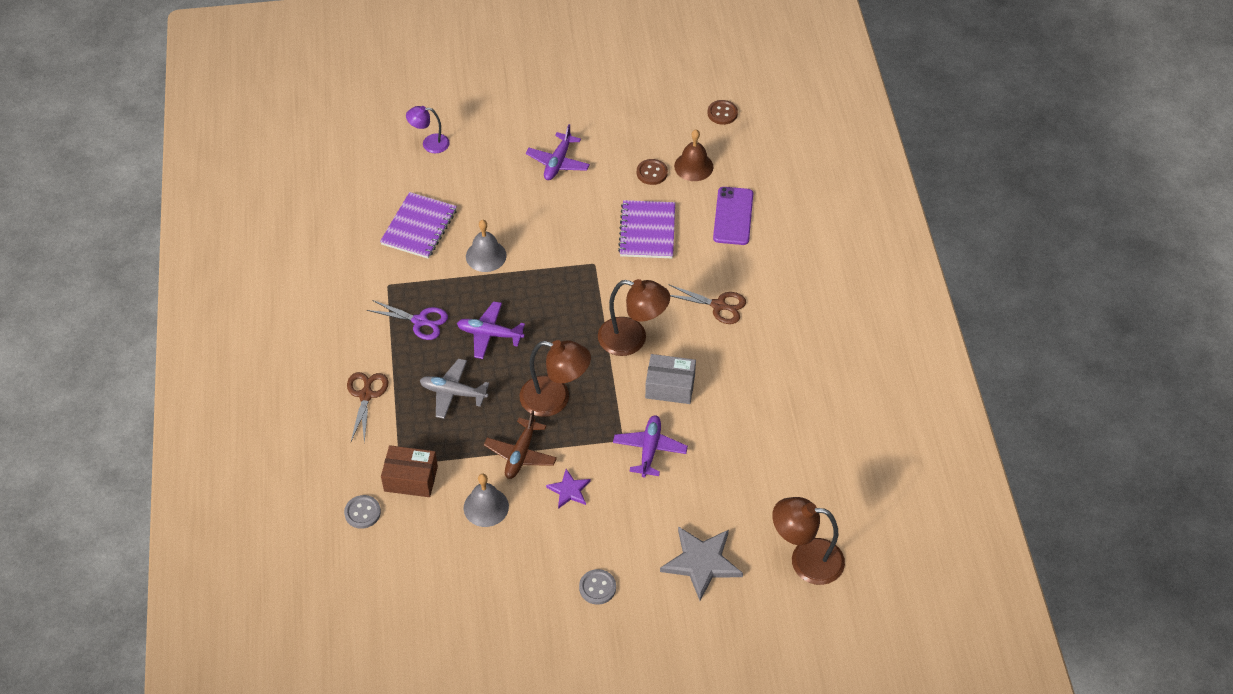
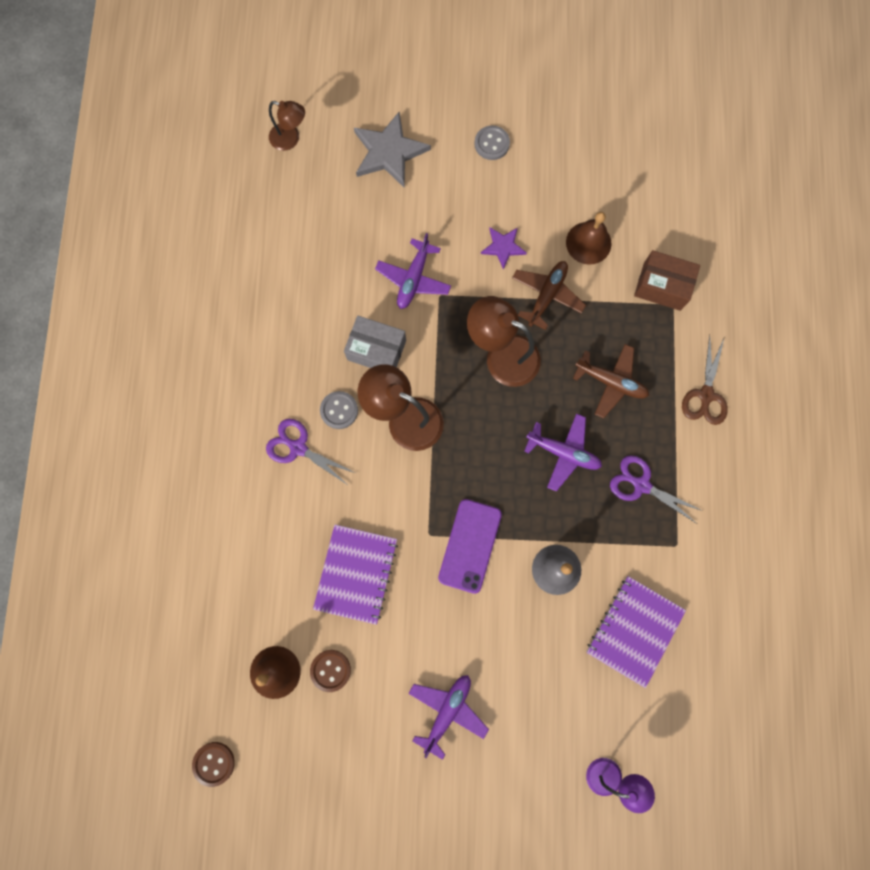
camera: 170 degrees left, 25 degrees up
grey button [344,495,381,529] -> grey button moved to [320,391,358,429]
grey plane [420,359,489,419] -> brown plane [573,344,649,418]
grey bell [464,474,509,527] -> brown bell [566,212,612,265]
brown scissors [670,285,746,324] -> purple scissors [266,419,355,484]
purple phone [713,187,753,245] -> purple phone moved to [438,499,502,594]
brown lamp [772,497,845,585] -> brown lamp [269,101,305,151], size x0.60

